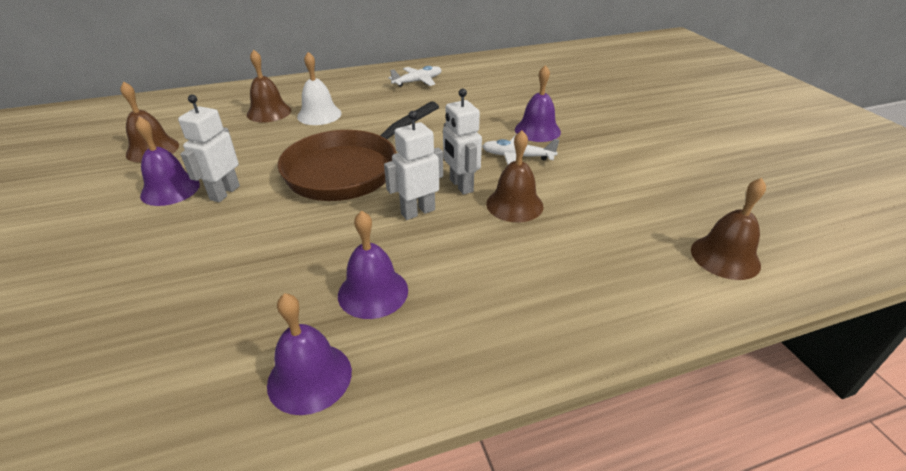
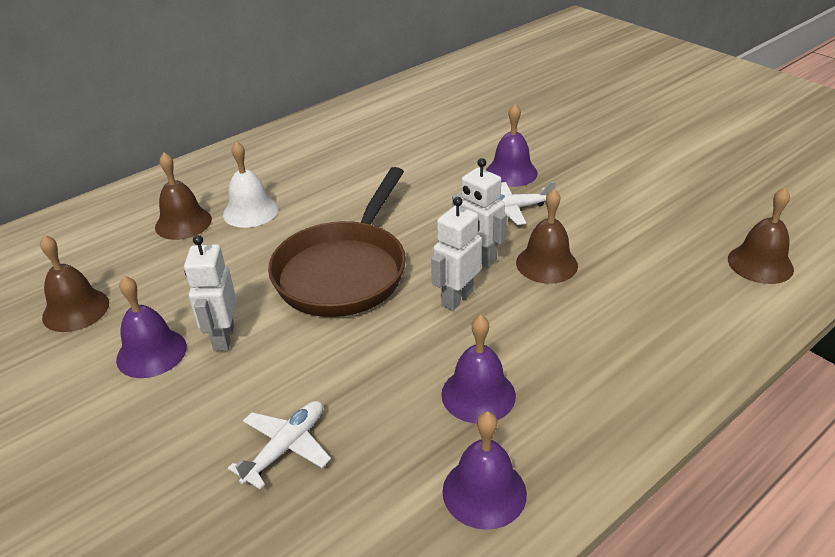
camera: 20 degrees left, 0 degrees up
white plane [388,66,442,87] -> white plane moved to [228,401,331,489]

